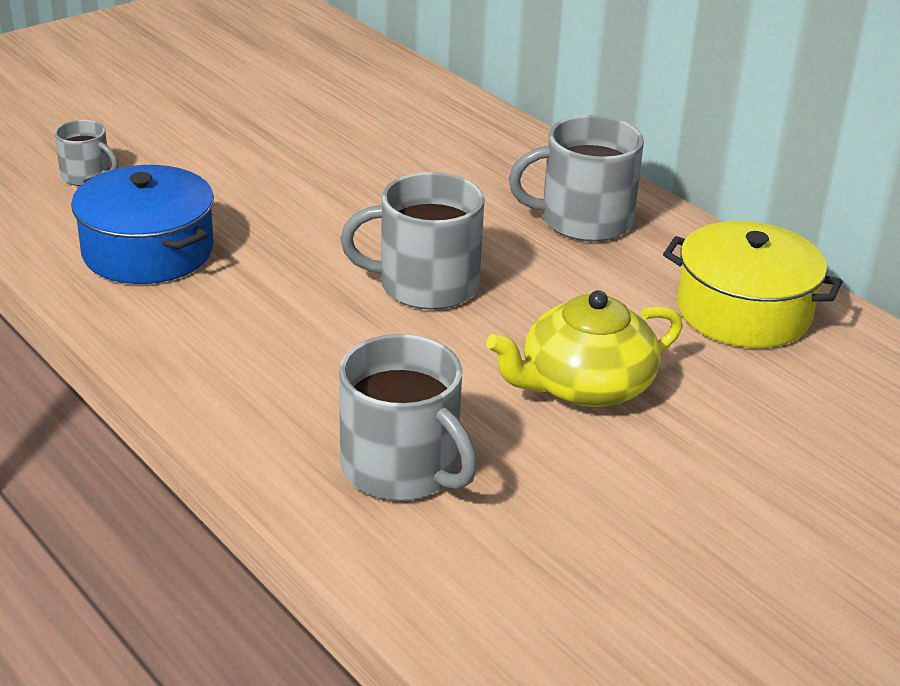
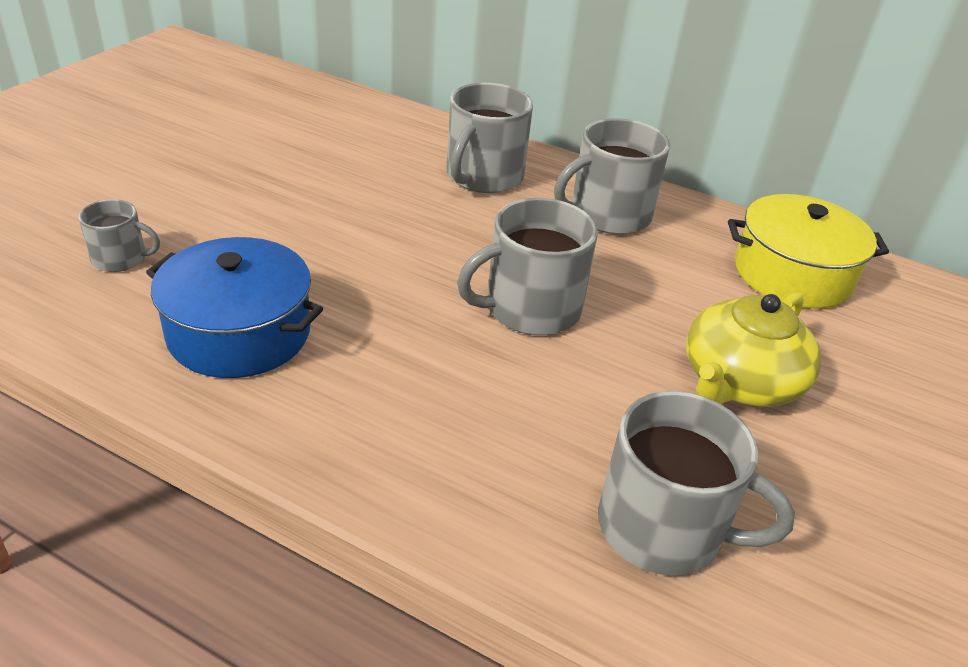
camera: 25 degrees left, 5 degrees up
none -> grey mug [447,83,533,193]

